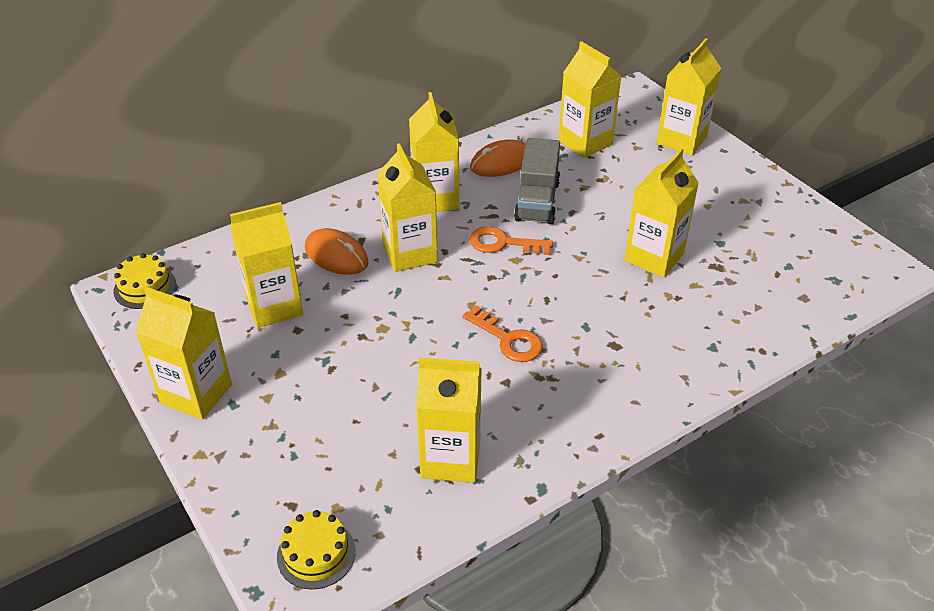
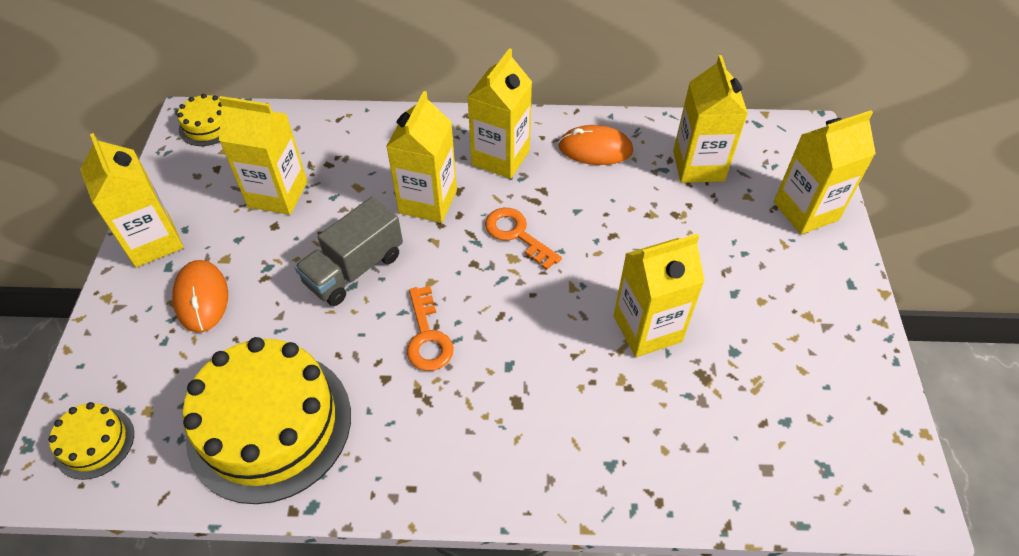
camera: 35 degrees right, 10 degrees up
orange mouse [305,228,369,275] -> orange mouse moved to [172,260,228,333]
yellow carton [416,357,482,483] -> yellow cake [183,337,351,504]
grey truck [514,138,560,224] -> grey truck moved to [295,197,403,306]

